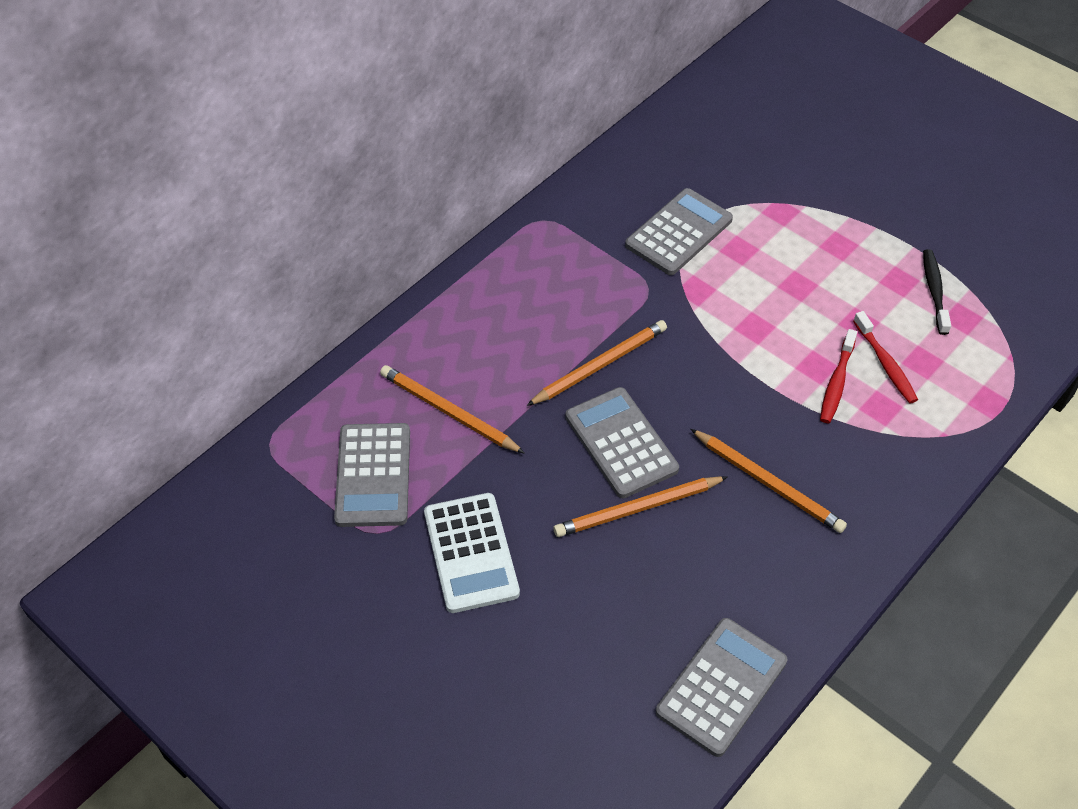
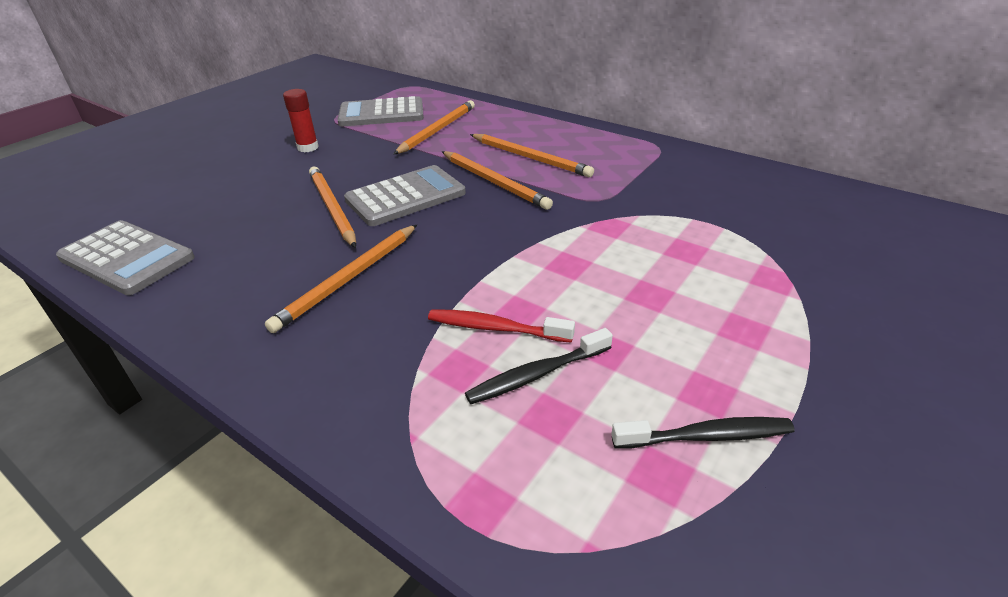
camera: 85 degrees right, 15 degrees down
white calculator [424,493,520,613] -> red glue stick [283,89,319,152]
grey calculator [625,188,733,275] -> none
red toothbrush [853,311,918,404] -> black toothbrush [465,328,613,404]
none -> orange pencil [470,134,594,177]

